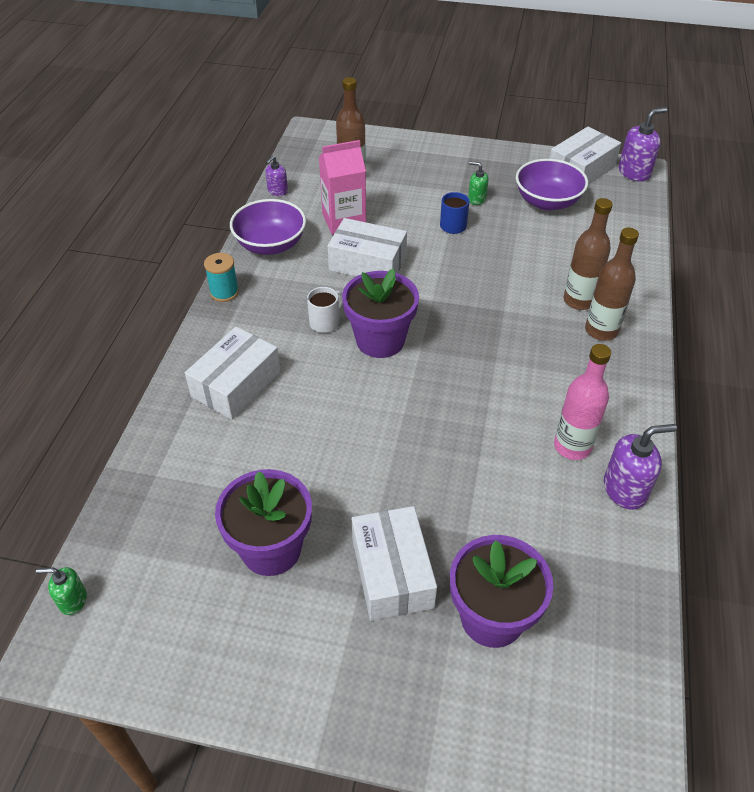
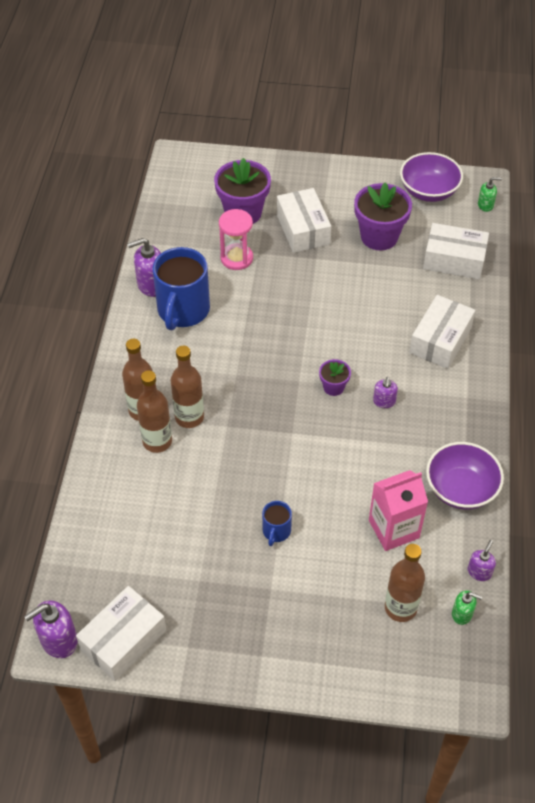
camera: 175 degrees right, 5 degrees up
turquoise spool [204,253,239,302] -> none
white mug [307,287,343,333] -> purple soap dispenser [373,377,398,408]
white box [327,218,407,277] -> white box moved to [423,223,489,280]
purple flower pot [342,269,419,358] -> purple flower pot [319,359,351,396], size x0.51
green soap dispenser [468,161,489,205] -> green soap dispenser moved to [452,590,482,625]
purple bowl [516,159,588,211] -> purple bowl moved to [400,152,463,202]
pink bottle [554,344,611,460] -> blue mug [153,247,210,330]
none -> brown bottle [171,346,204,428]
none -> pink hourglass [219,209,253,270]

